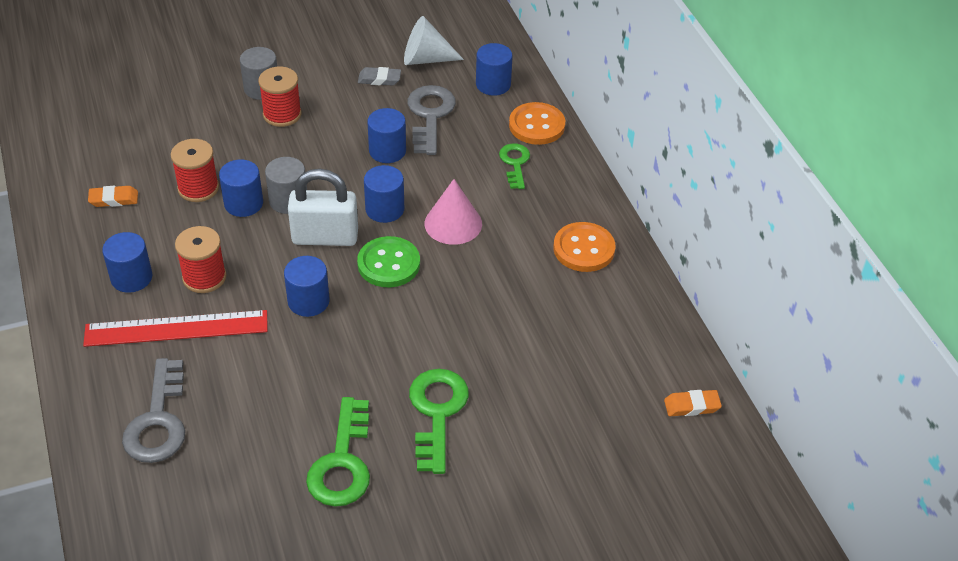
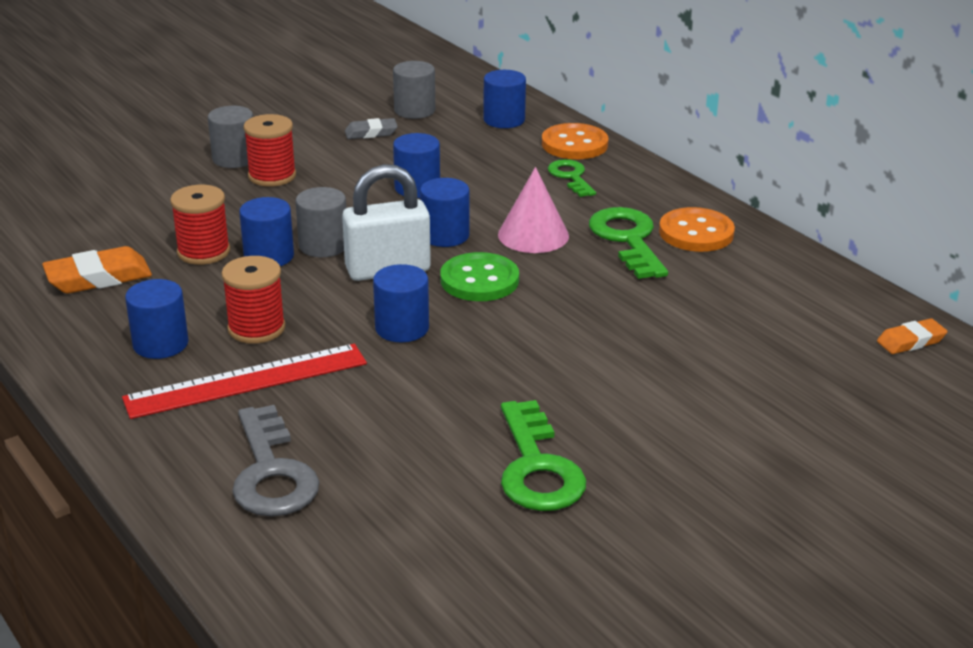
camera: 15 degrees left, 15 degrees down
orange eraser [88,186,138,207] -> orange eraser [42,246,152,293], size x1.62
white cone [404,16,464,65] -> grey cylinder [393,61,435,119]
grey key [407,85,456,155] -> none
green key [409,369,469,474] -> green key moved to [589,207,668,279]

